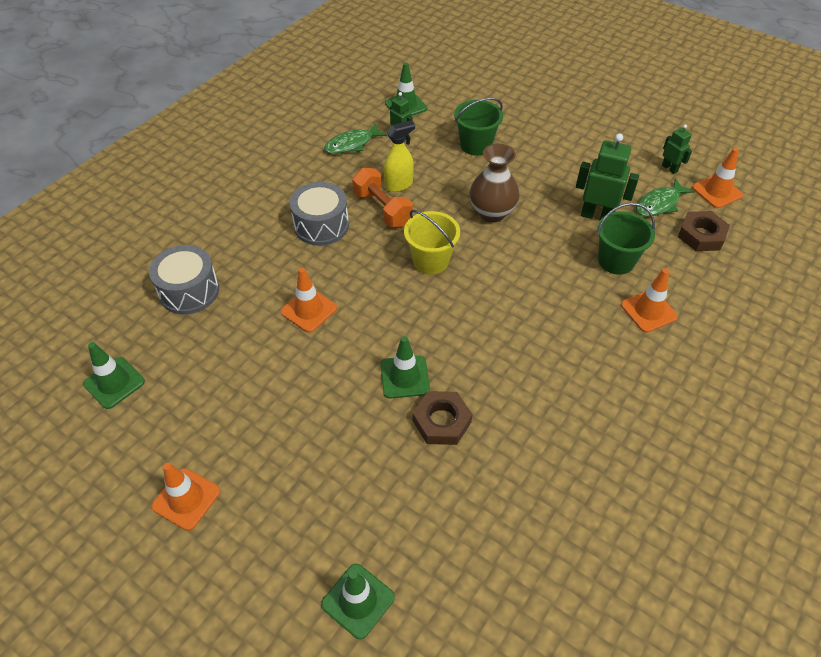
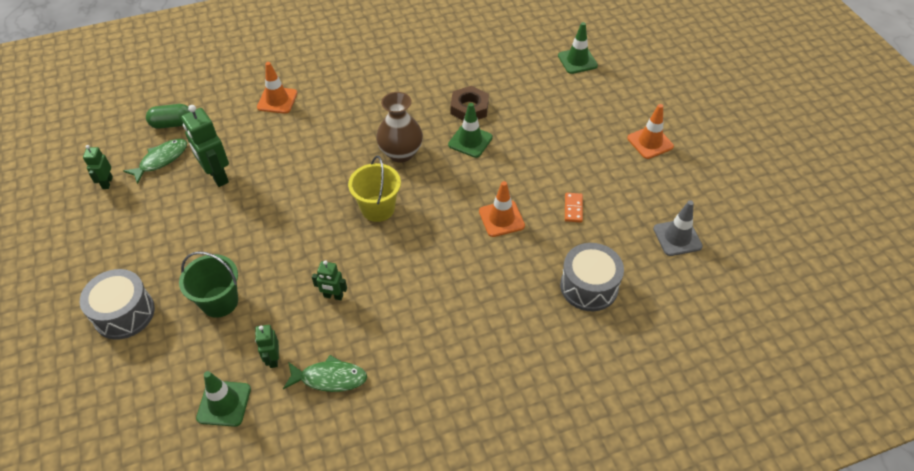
camera: 145 degrees left, 0 degrees up
green traffic cone [83,342,145,409] -> grey traffic cone [653,200,703,256]
grey drum [290,182,349,246] -> grey drum moved to [80,269,155,340]
orange dumbbell [352,168,413,227] -> none
yellow spray bottle [384,120,415,192] -> green robot [312,260,347,300]
brown vase [470,143,520,222] -> brown vase moved to [376,92,423,163]
green bucket [597,203,655,275] -> none
green fish [636,178,695,217] -> green fish turned 45 degrees counterclockwise [123,139,187,184]
brown nut [678,211,730,251] -> green capsule [146,104,190,129]
orange traffic cone [692,148,743,208] -> none
none -> orange domino [565,193,583,223]

